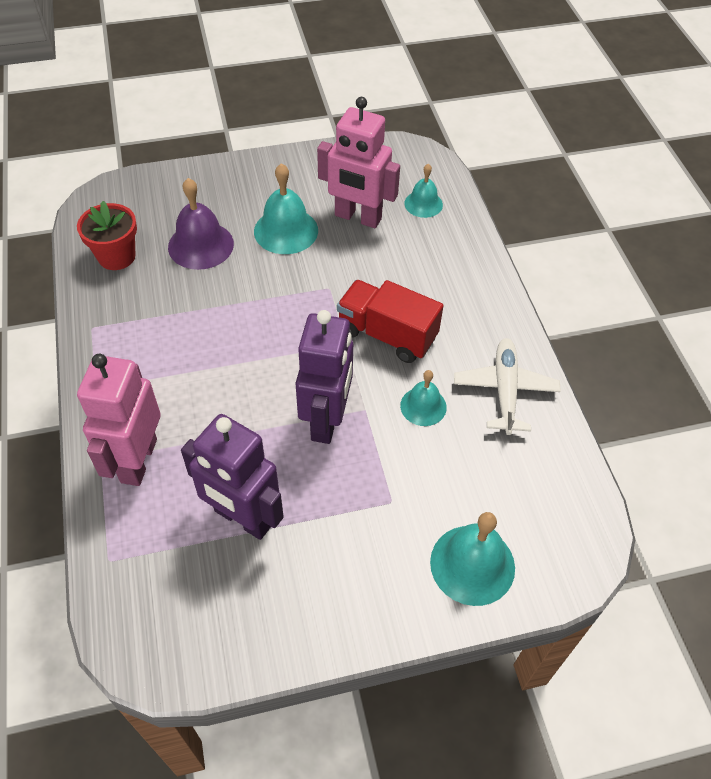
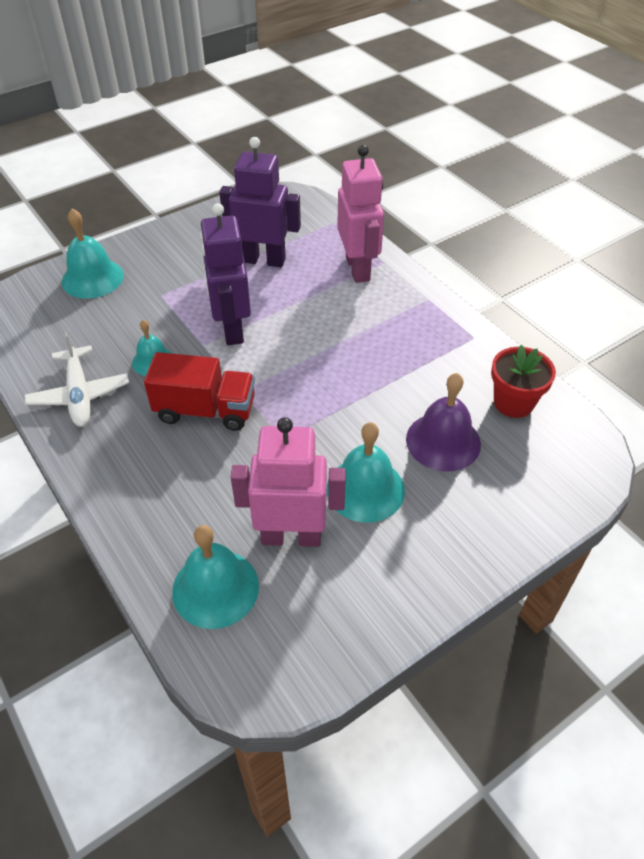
camera: 160 degrees right, 5 degrees down
turquoise bell [404,164,443,218] -> turquoise bell [172,525,259,629], size x1.62

